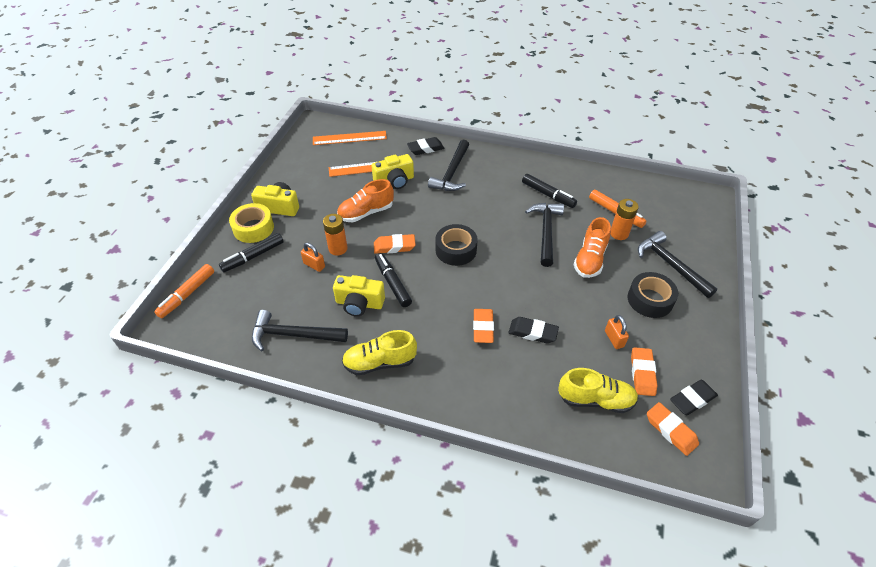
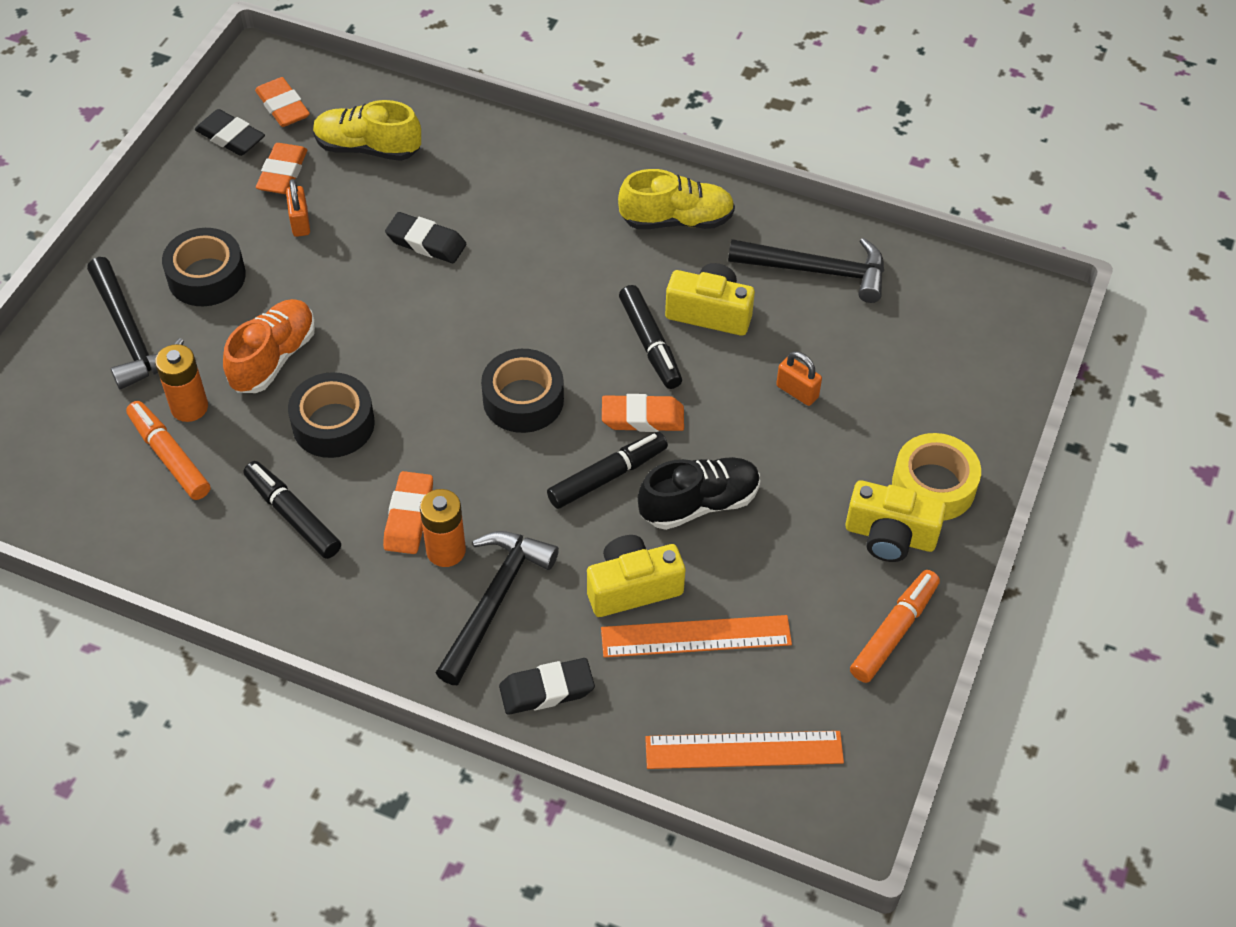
camera: 175 degrees left, 5 degrees up
orange marker [154,264,214,318] -> orange marker moved to [850,570,940,683]
black marker [219,233,284,272] -> black marker moved to [547,432,668,509]
orange battery [323,214,348,256] -> orange battery moved to [420,489,466,567]
orange shoe [337,179,394,222] -> black shoe [638,457,760,530]
orange eraser [473,309,494,343] -> orange eraser moved to [383,471,433,554]
black hammer [525,203,564,267] -> black tape [288,372,375,458]
black eraser [670,379,718,415] -> black eraser turned 60 degrees clockwise [195,109,265,156]

